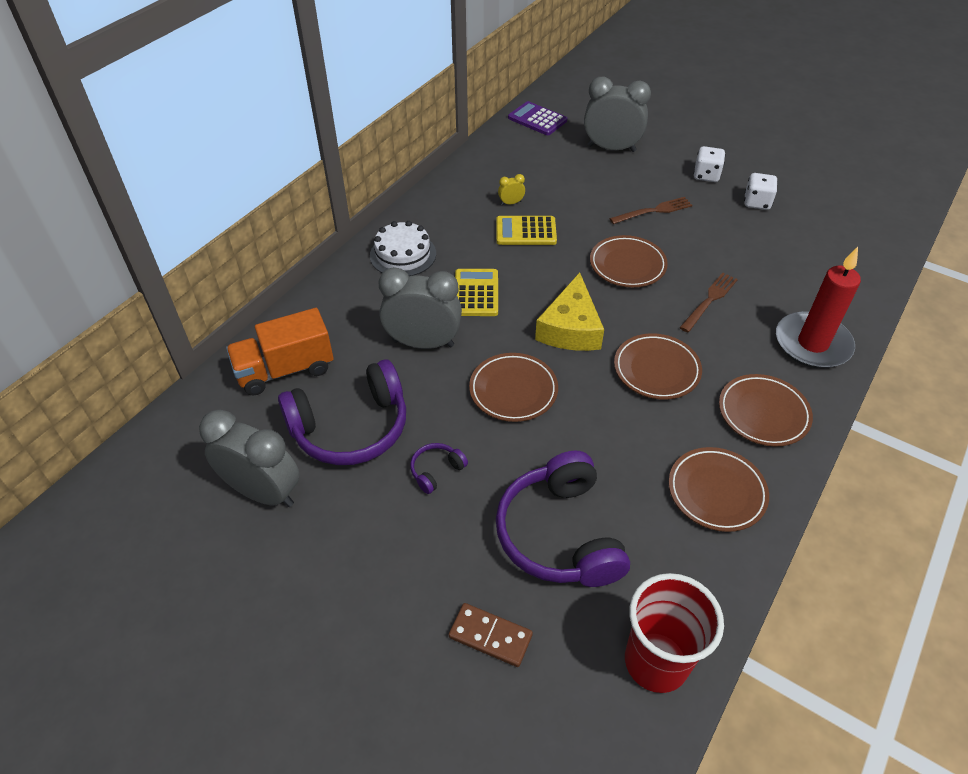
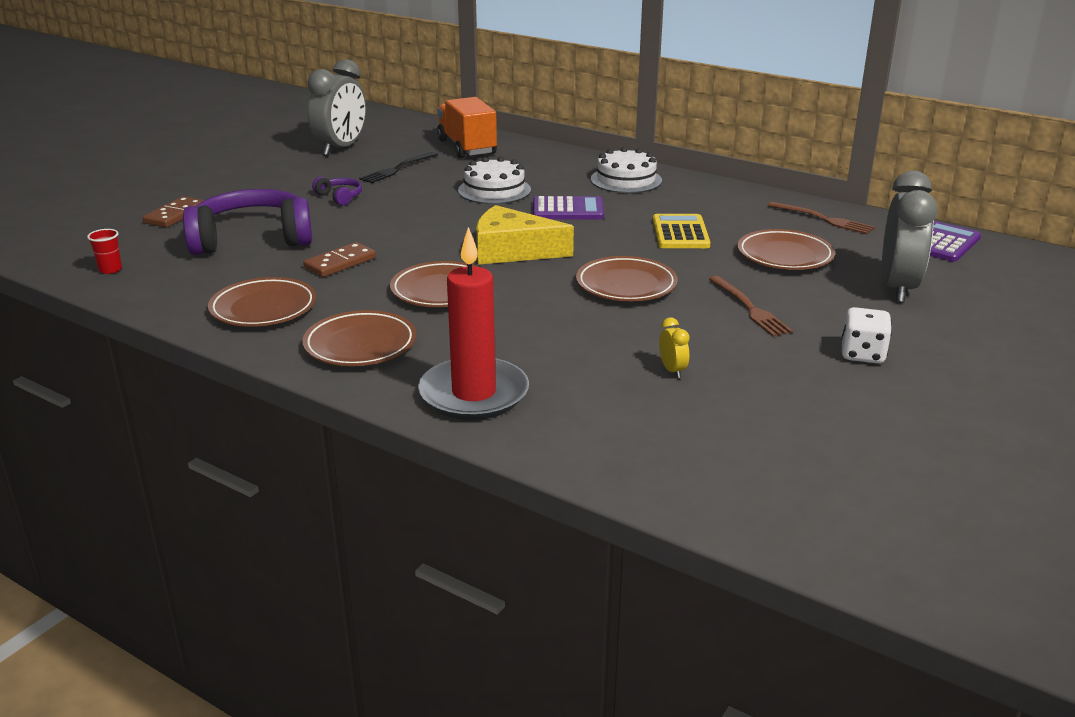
camera: 90 degrees right, 20 degrees down
purple headphones [278,359,406,465] -> black fork [359,152,438,183]
grey clock [379,267,462,349] -> white cake [458,157,531,204]
yellow calculator [455,269,498,316] -> purple calculator [533,196,604,219]
brown plate [469,353,558,422] -> brown plate moved to [737,229,835,270]
yellow clock [498,174,525,205] -> yellow clock moved to [659,317,690,378]
red cup [625,573,724,693] -> red cup [87,229,122,274], size x0.40
brown fork [679,273,738,332] -> brown fork moved to [768,202,875,234]
white dice [744,173,778,210] -> none
none -> brown domino [303,242,376,277]

